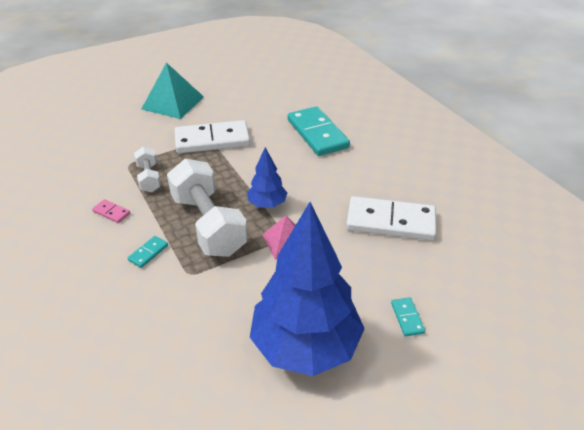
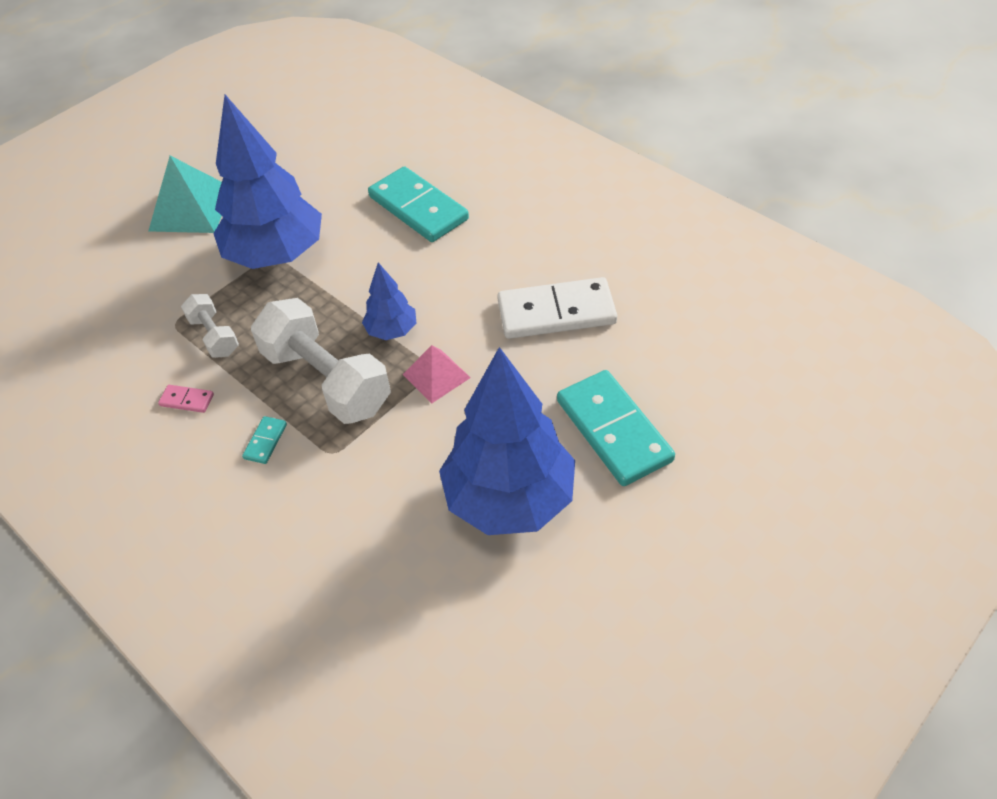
camera: 15 degrees left, 10 degrees up
white domino [175,120,250,153] -> blue tree [213,95,322,269]
turquoise domino [391,297,425,336] -> turquoise domino [557,370,675,486], size x2.39

